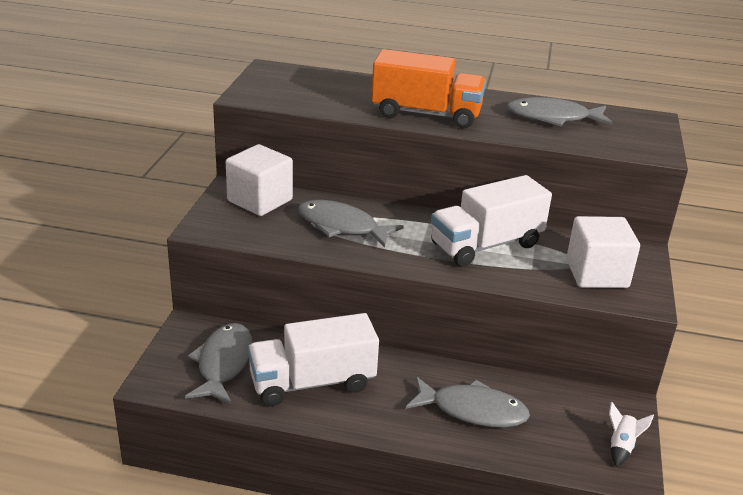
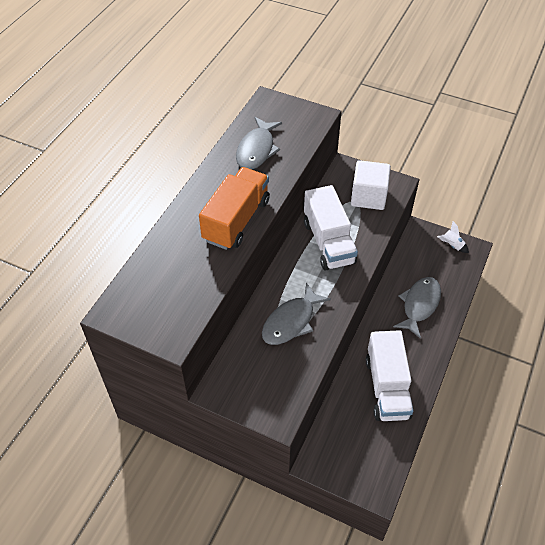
camera: 75 degrees left, 20 degrees up
grey fish [185,323,253,404] -> none
white cube [226,144,293,216] -> none

